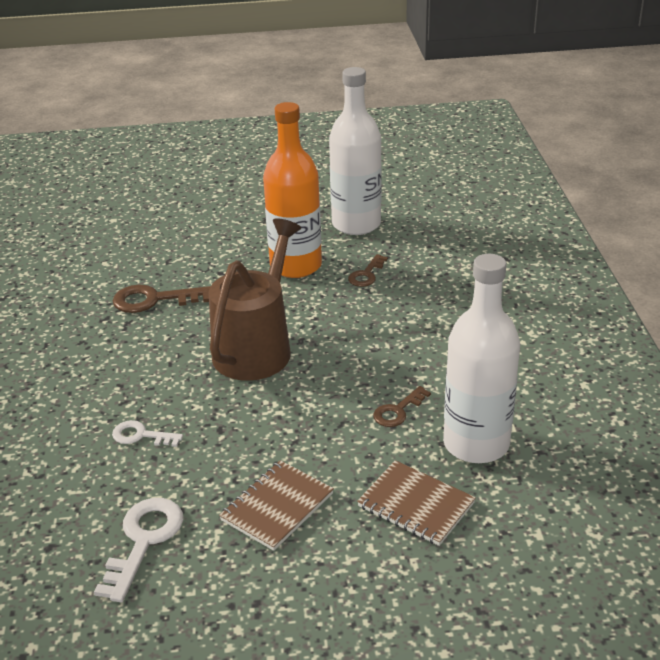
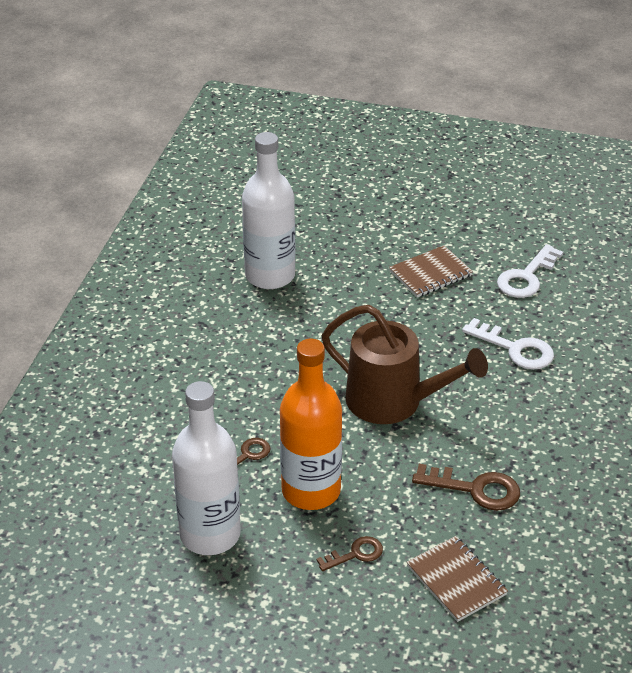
camera: 160 degrees left, 5 degrees up
white key [112,420,183,447] -> white key [462,318,554,370], size x1.64
brown watering can [209,218,301,381] -> brown watering can turned 105 degrees counterclockwise [321,305,488,424]
brown notebook [357,460,476,546] -> brown notebook moved to [407,536,508,622]
brown key [373,386,431,427] -> brown key moved to [316,536,383,571]

